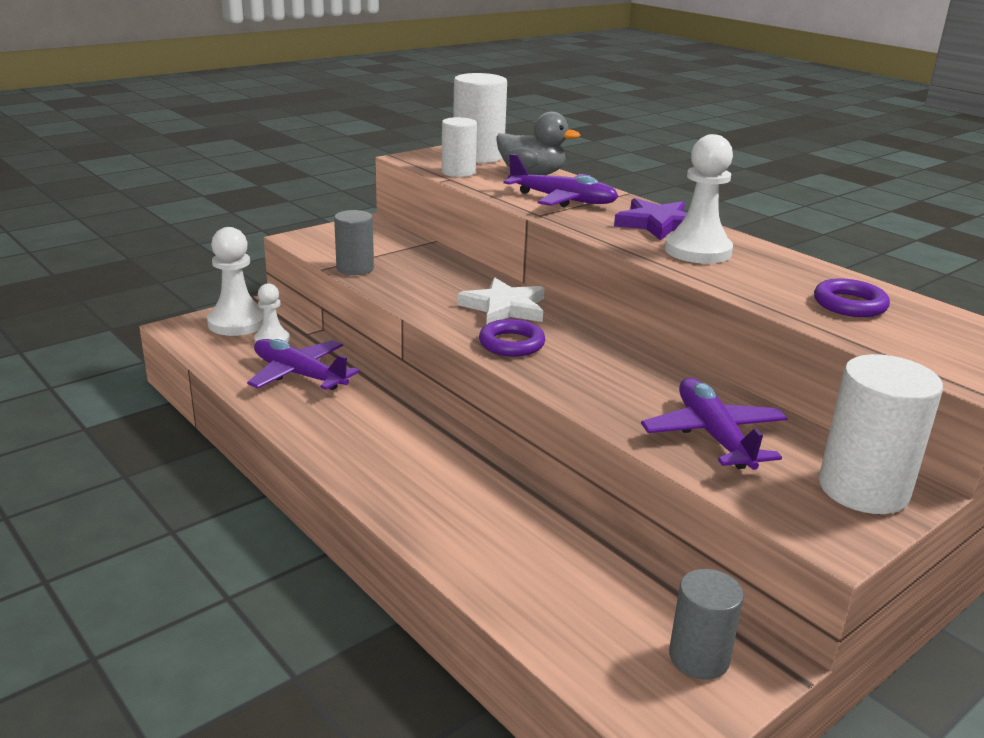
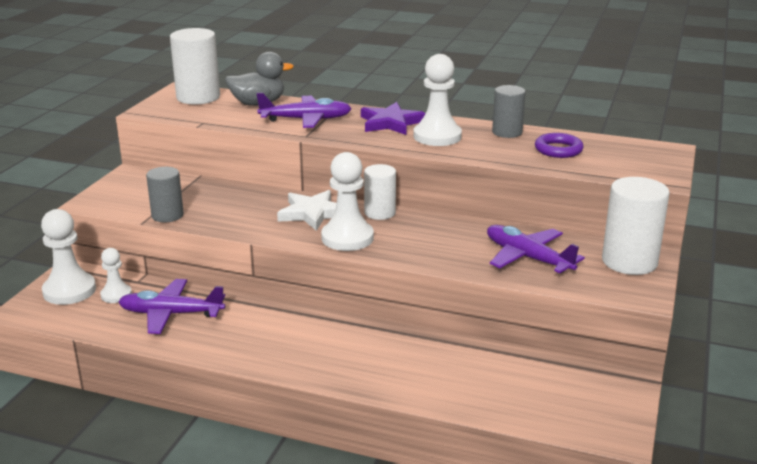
camera: 30 degrees left, 0 degrees up
white cylinder [441,117,477,177] -> white cylinder moved to [364,164,396,220]
purple ring [479,319,545,357] -> white pawn [321,152,374,251]
grey cylinder [669,569,744,680] -> grey cylinder moved to [492,85,526,138]

